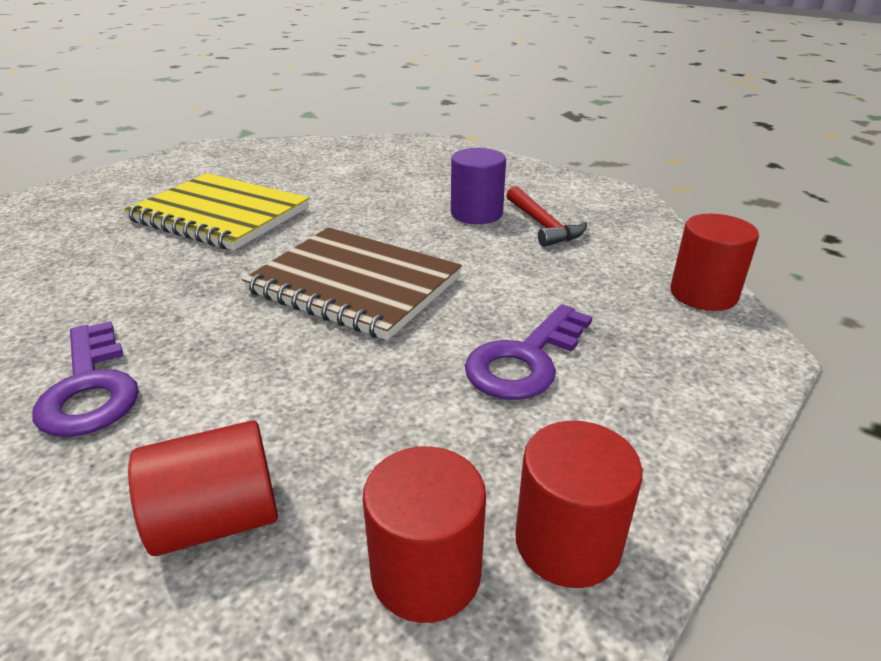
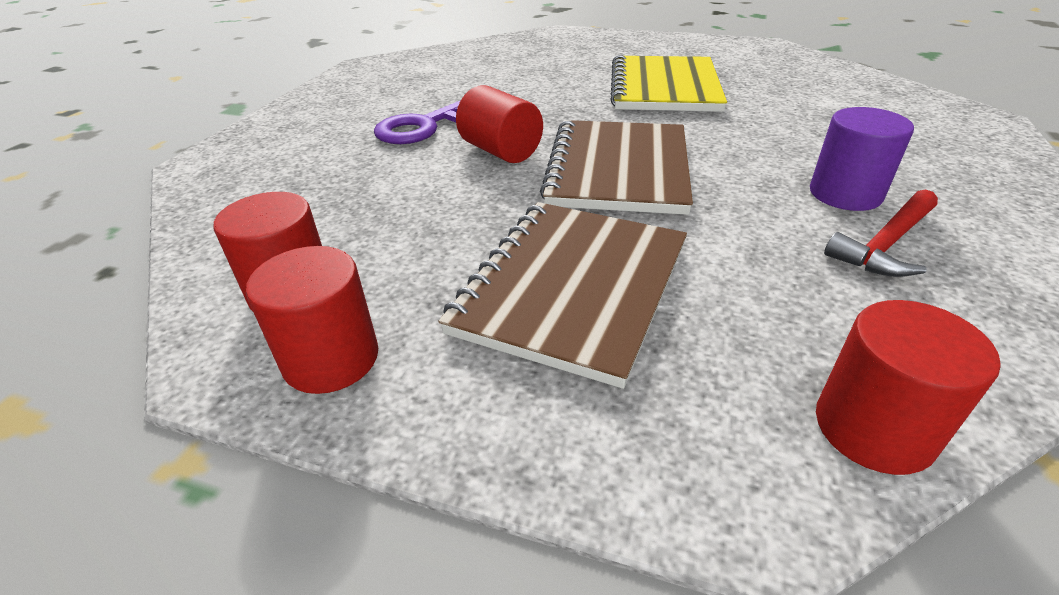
camera: 70 degrees right, 5 degrees up
red cylinder [128,420,278,556] -> red cylinder moved to [456,85,543,163]
purple key [465,304,592,400] -> brown notebook [439,202,687,389]

